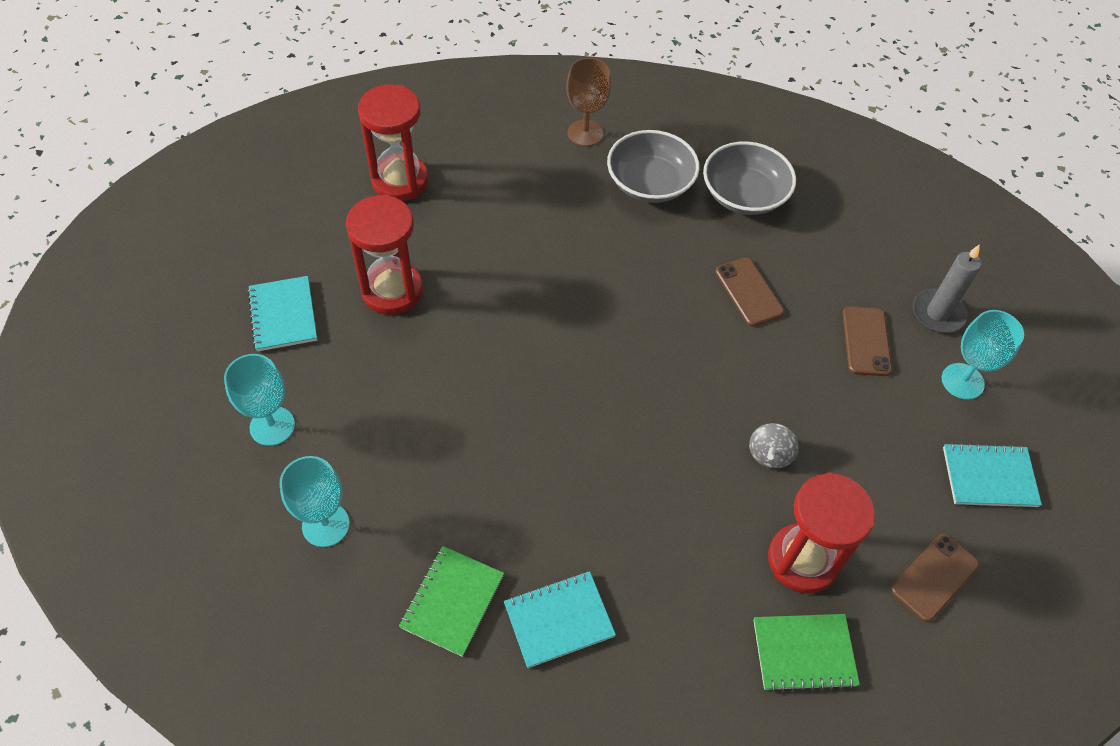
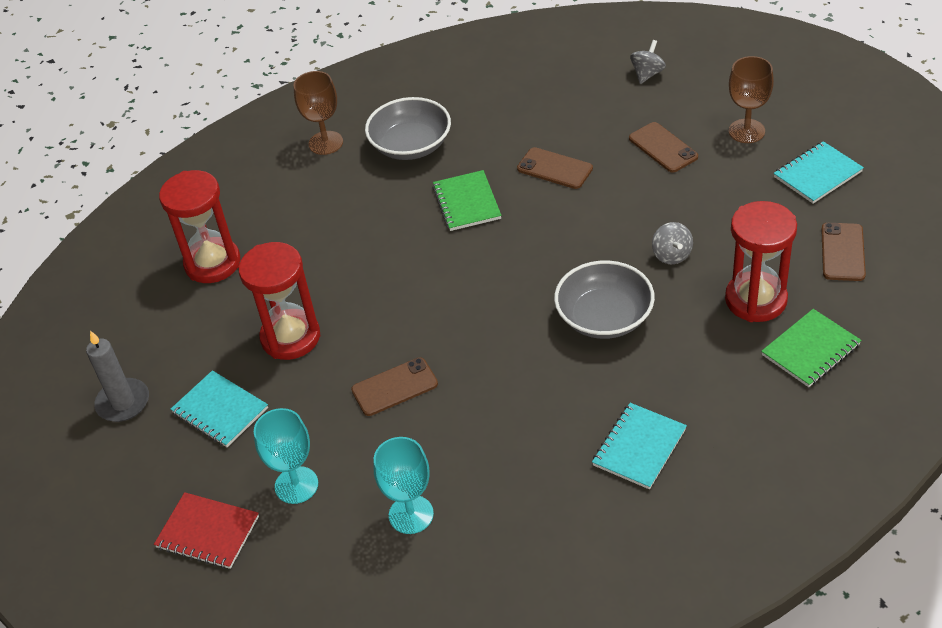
camera: 30 degrees left, 10 degrees down
green notebook [399,546,504,657] -> green notebook moved to [433,170,502,231]
grey bowl [703,141,796,215] -> grey bowl moved to [554,260,655,339]
grey candle [913,244,982,333] -> grey candle moved to [86,331,149,422]
turquoise goblet [942,310,1024,400] -> brown goblet [729,56,774,143]
none -> red notebook [154,492,259,569]
none -> brown phone [351,357,438,416]
none -> grey spinning top [630,40,666,84]

